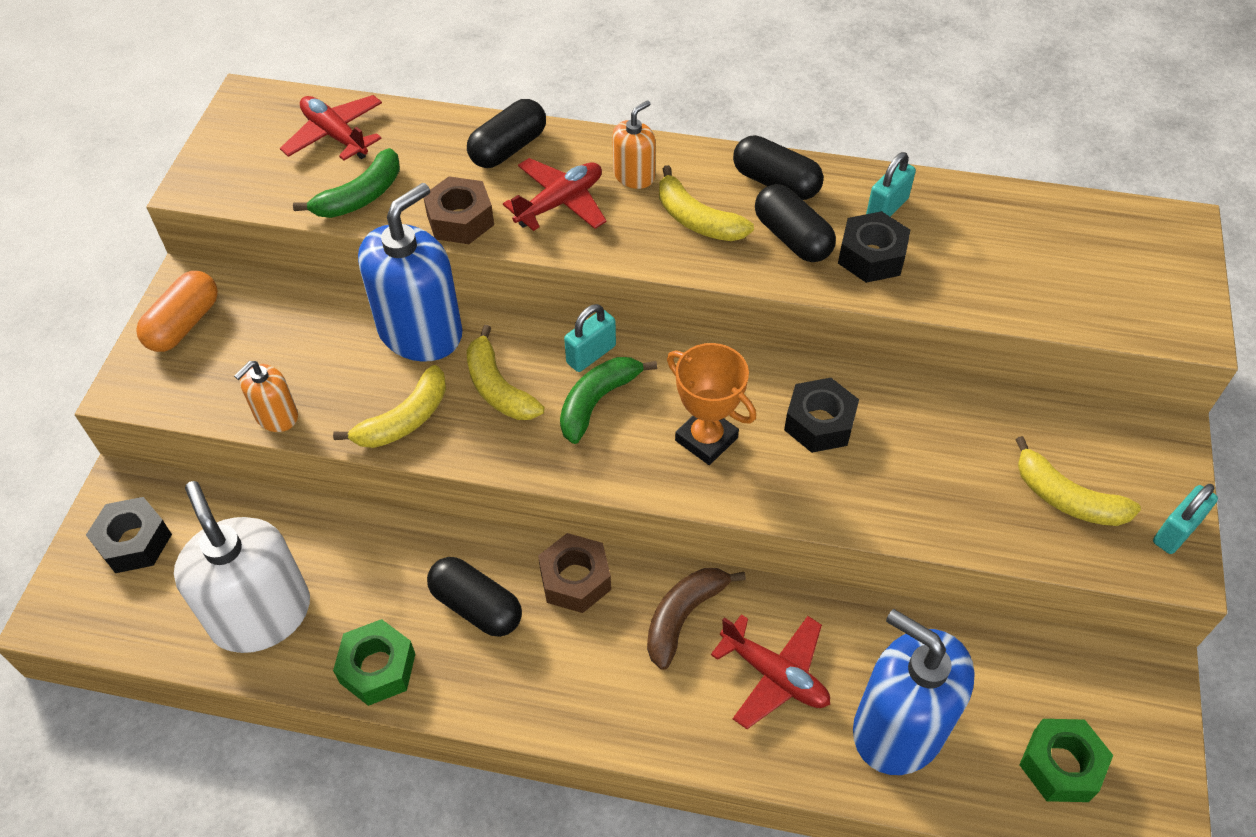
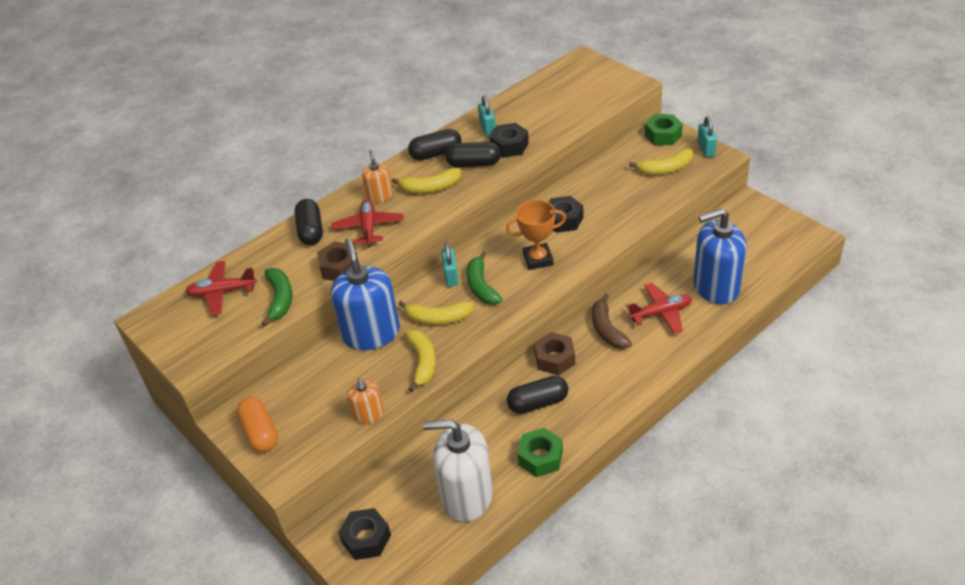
camera: 50 degrees left, 10 degrees down
green nut [1019,719,1113,802] -> green nut moved to [645,114,683,145]

